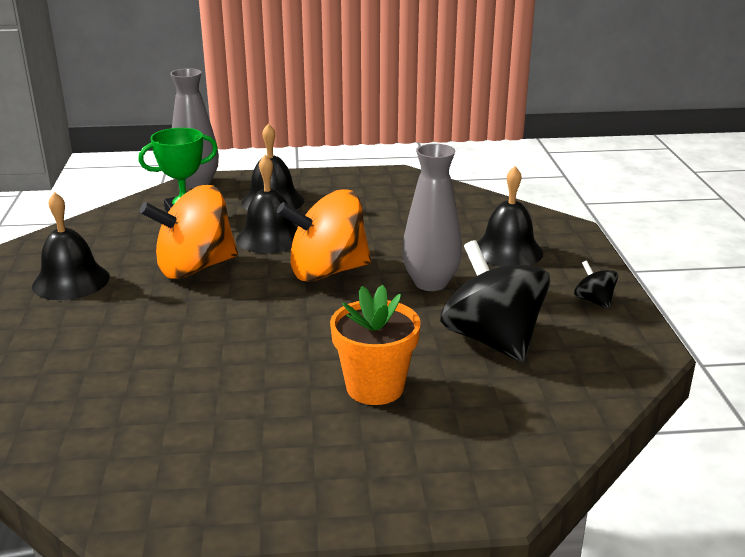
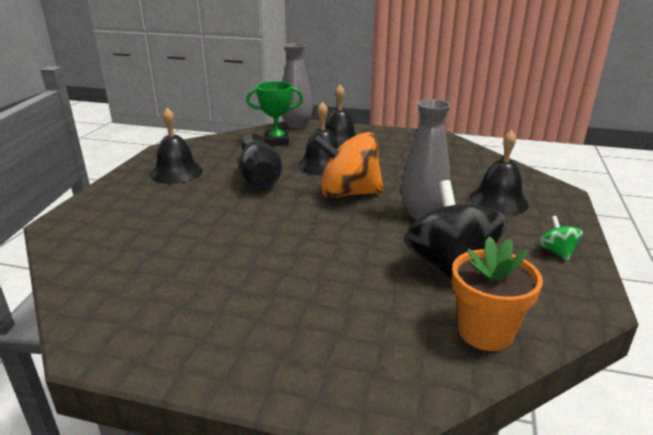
camera: 20 degrees right, 0 degrees up
orange spinning top [140,185,238,279] -> black vase [239,134,282,188]
orange flower pot [330,285,421,405] -> orange flower pot moved to [452,236,543,351]
black spinning top [574,260,618,309] -> green spinning top [539,216,583,261]

